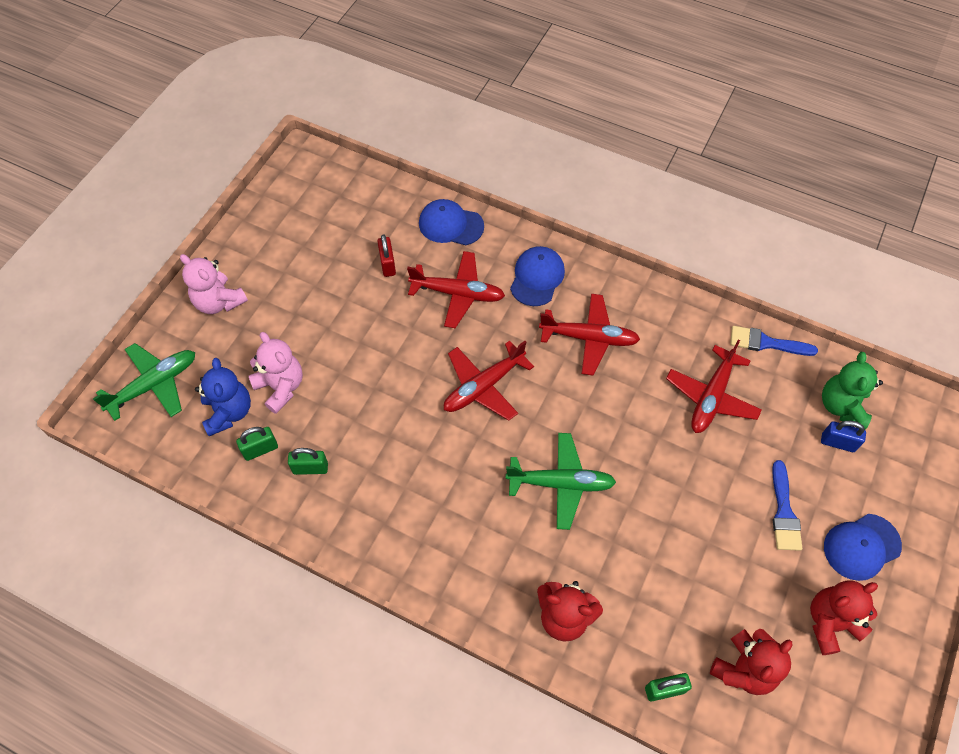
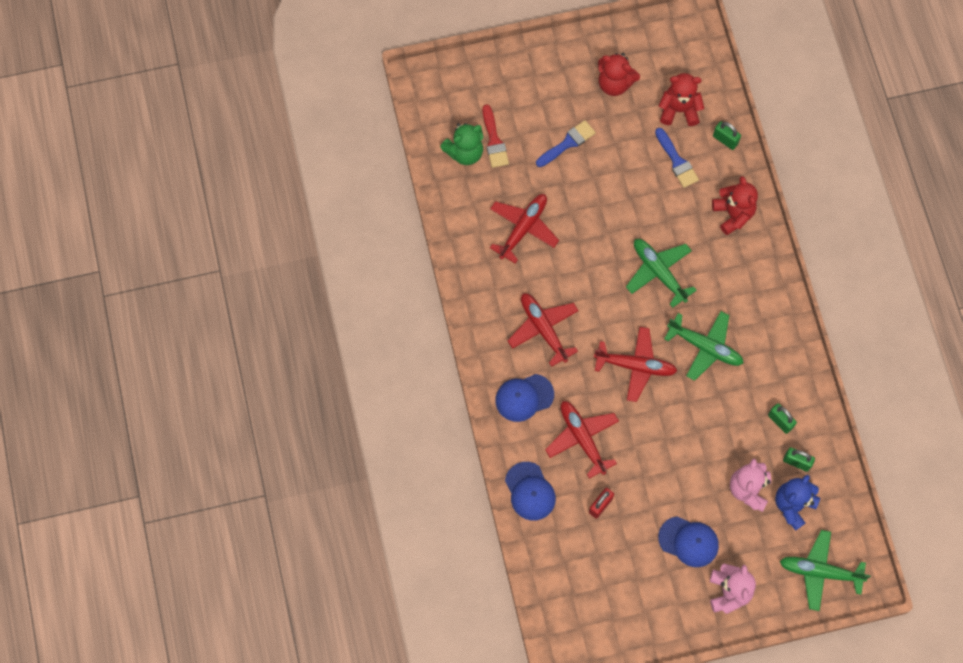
camera: 130 degrees left, 10 degrees up
red plane [666,339,762,433] -> red plane turned 45 degrees counterclockwise [490,194,559,264]
blue brush [730,326,818,356] -> blue brush moved to [655,128,699,188]
blue padlock [821,421,866,452] -> red brush [483,105,509,168]
blue cap [824,514,902,581] -> blue cap moved to [658,516,719,567]
none -> green plane [664,311,744,381]

